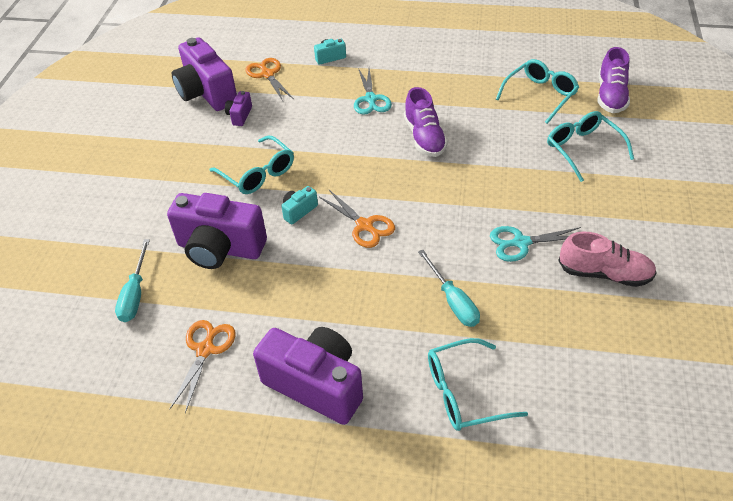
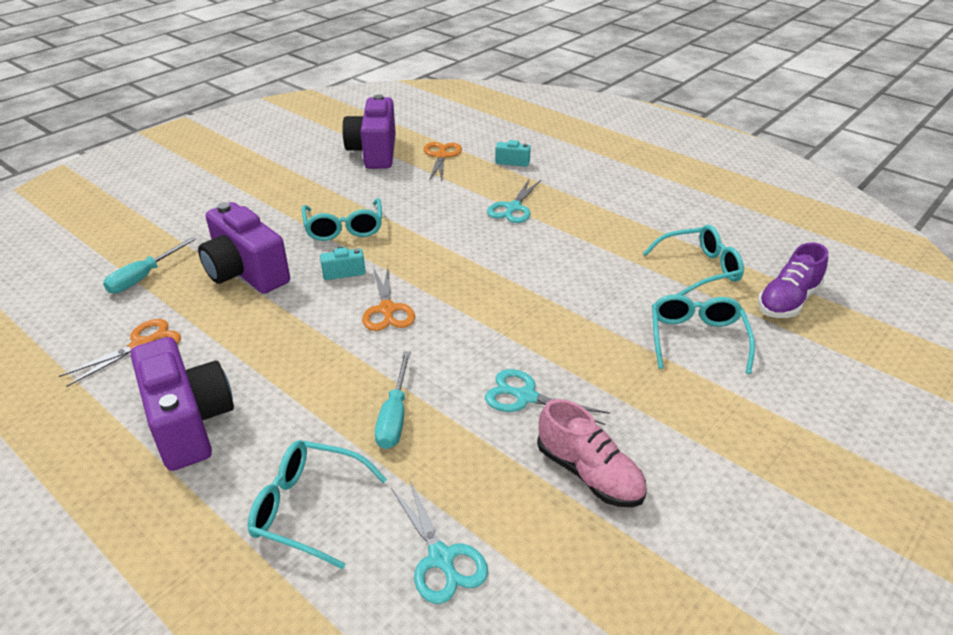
camera: 30 degrees right, 10 degrees down
purple camera [225,91,252,126] -> none
purple shoe [404,87,448,157] -> none
none -> turquoise scissors [391,480,488,604]

